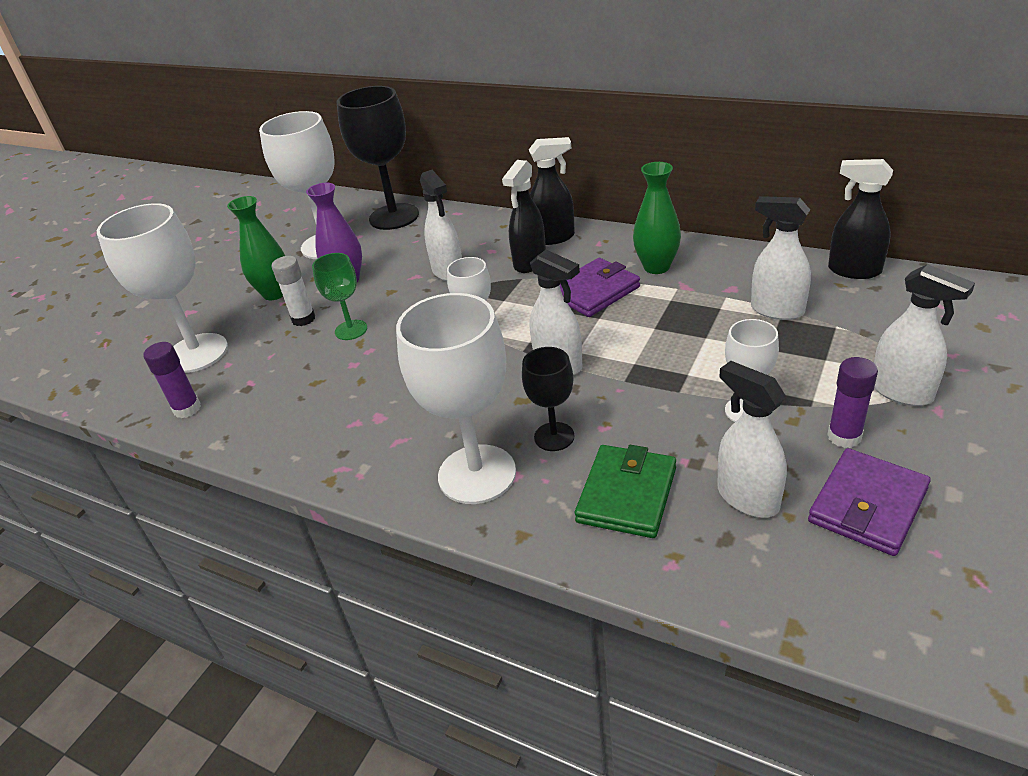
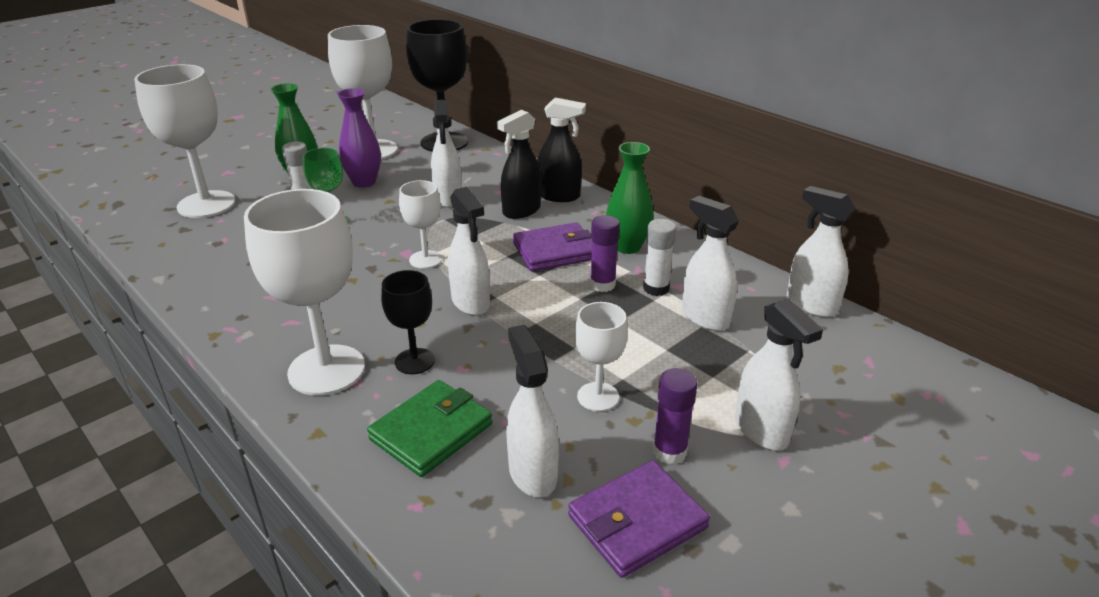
camera: 15 degrees right, 5 degrees down
purple glue stick [143,342,201,418] -> purple glue stick moved to [590,215,620,292]
black spray bottle [828,159,893,279] -> white spray bottle [787,186,856,317]
none -> white glue stick [643,219,676,296]

